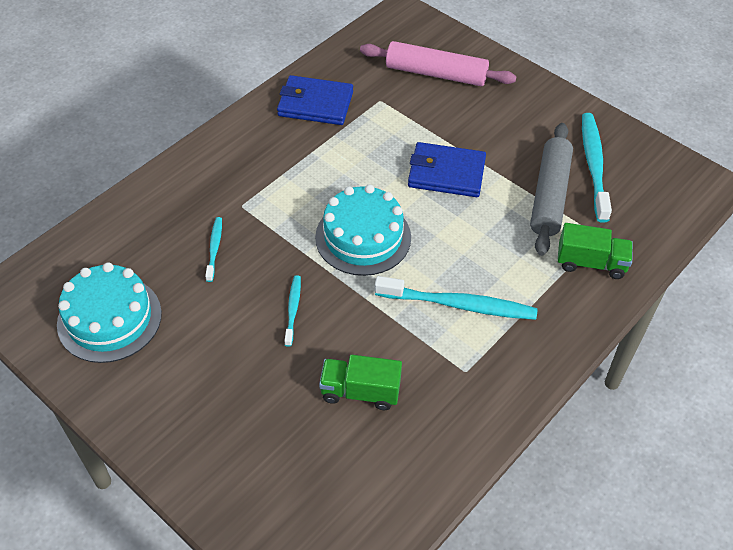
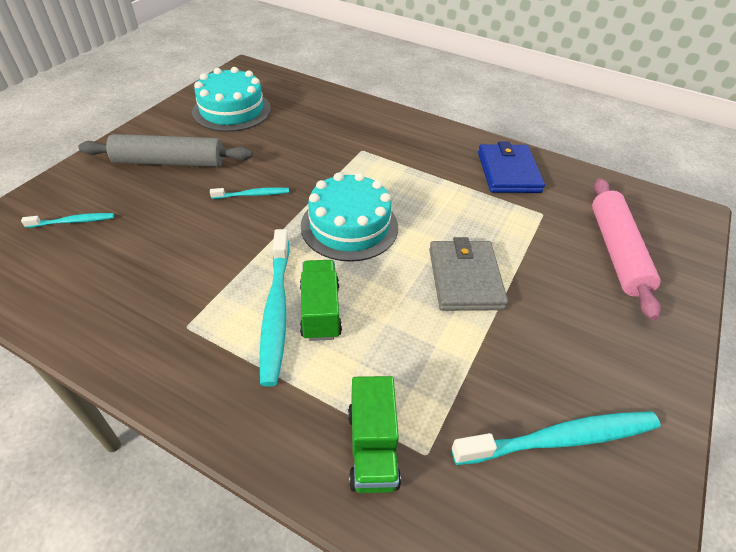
camera: 75 degrees right, 5 degrees down
turquoise toothbrush [205,217,222,282] -> turquoise toothbrush moved to [21,213,114,228]
green truck [319,355,402,410] -> green truck moved to [300,260,342,341]
blue wallet [408,142,486,197] -> grey wallet [429,237,508,311]
grey rolling pin [530,123,573,256] -> grey rolling pin moved to [79,134,253,167]

